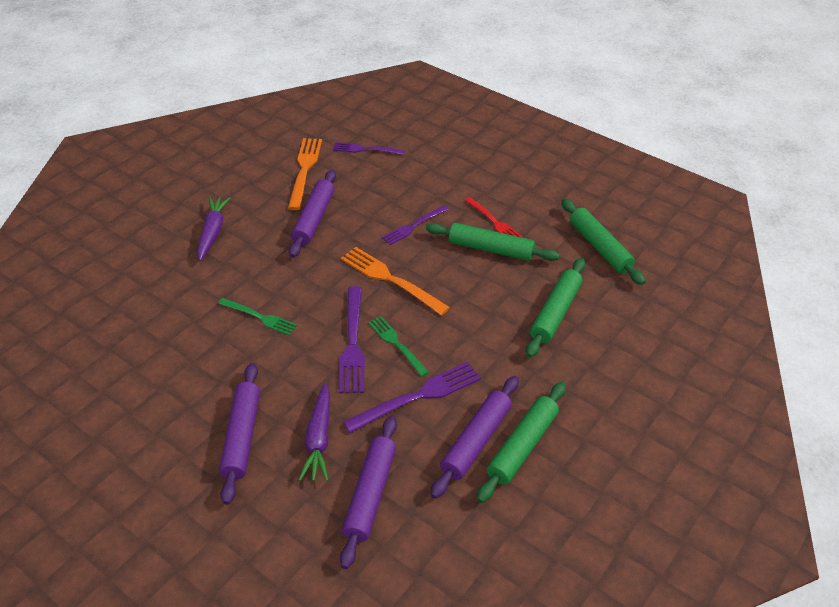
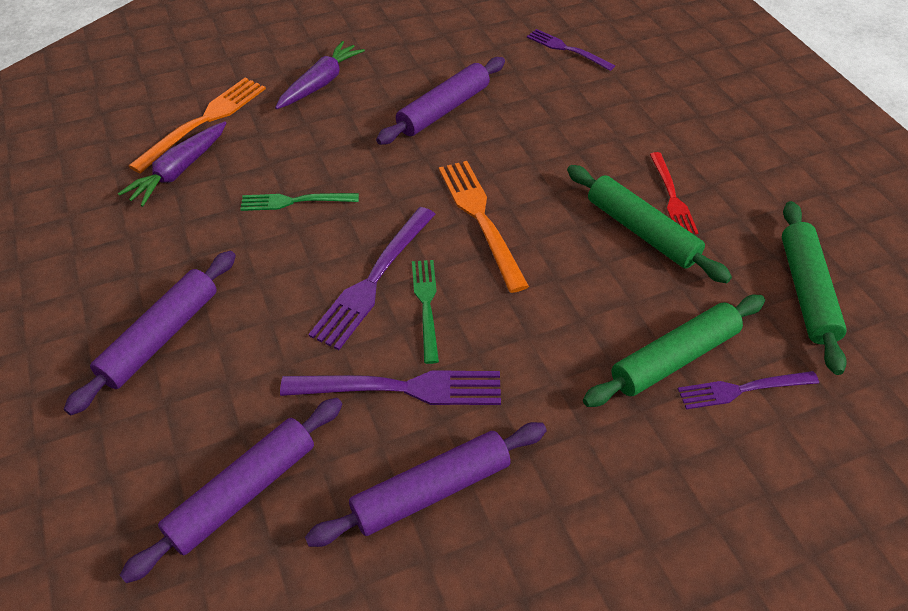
camera: 30 degrees right, 5 degrees up
green fork [218,298,297,335] -> green fork turned 120 degrees clockwise [240,193,359,211]
orange fork [288,138,322,210] -> orange fork moved to [128,78,266,174]
purple carrot [299,383,330,481] -> purple carrot moved to [118,121,226,207]
purple fork [382,205,449,245] -> purple fork moved to [678,371,819,409]
green rolling pin [477,382,566,503] -> none

